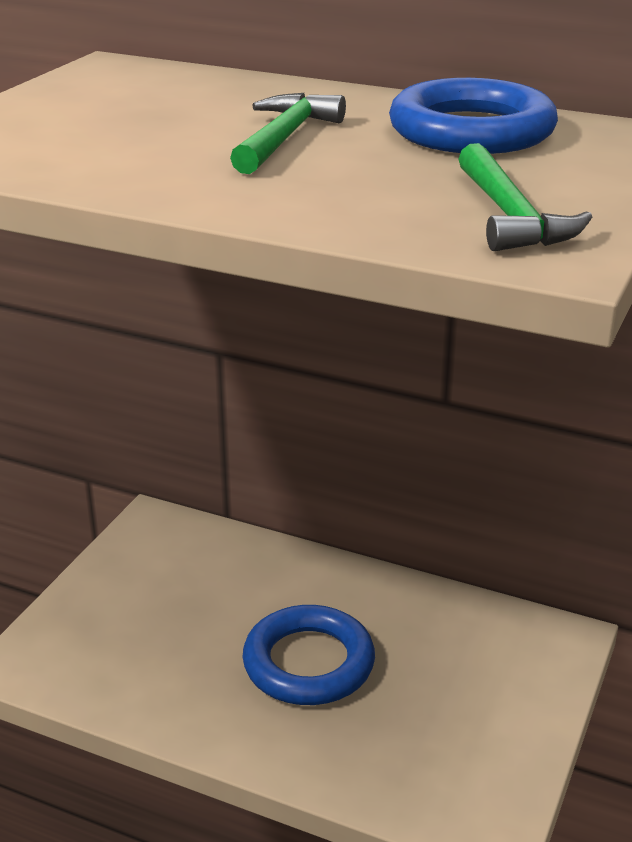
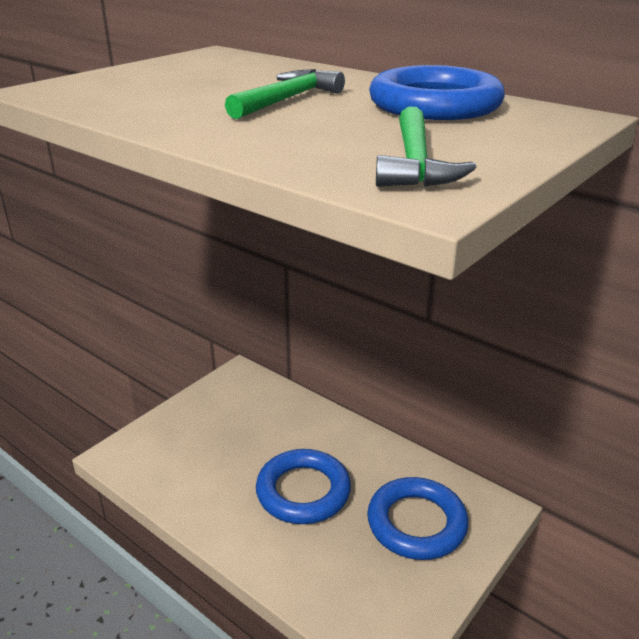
camera: 15 degrees right, 0 degrees up
none -> blue ring [367,477,468,560]

